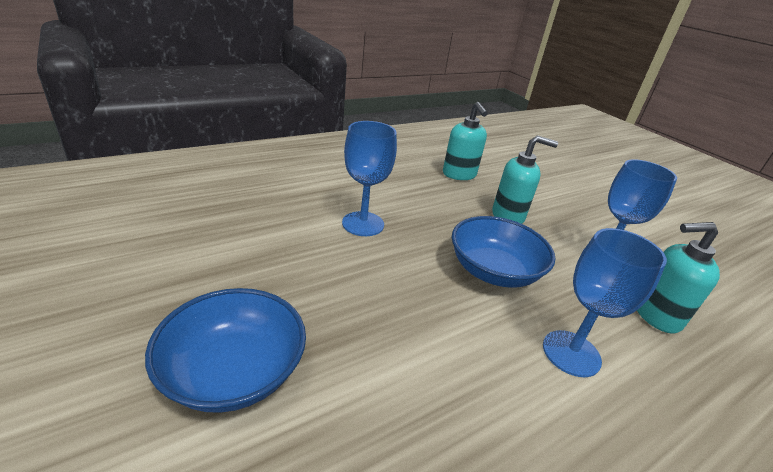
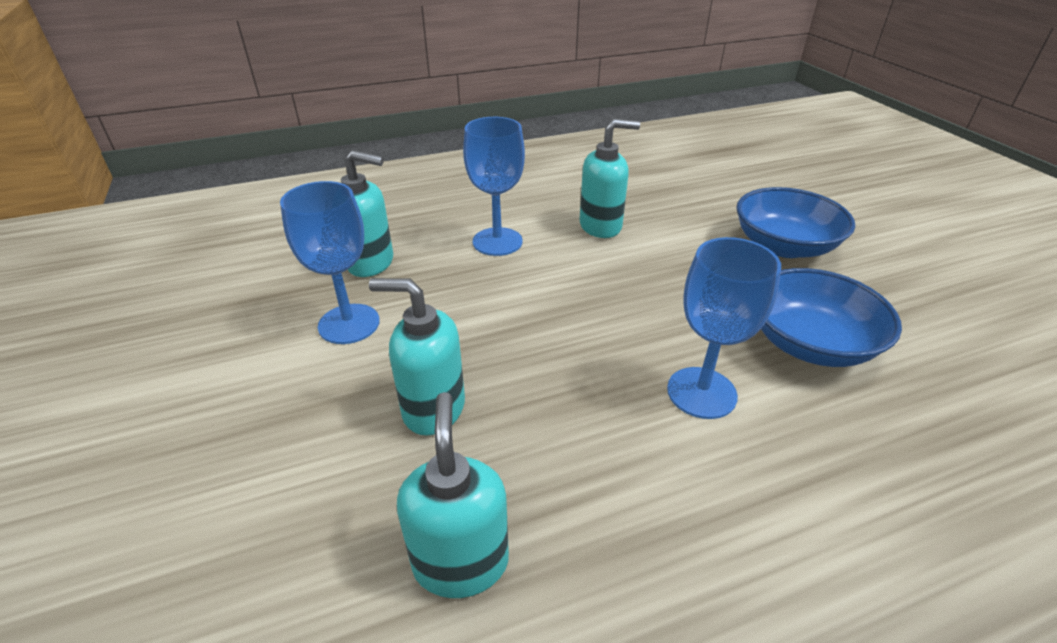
camera: 165 degrees left, 5 degrees up
blue bowl [452,216,556,288] -> blue bowl moved to [761,268,902,367]
none -> turquoise soap dispenser [580,119,640,238]

